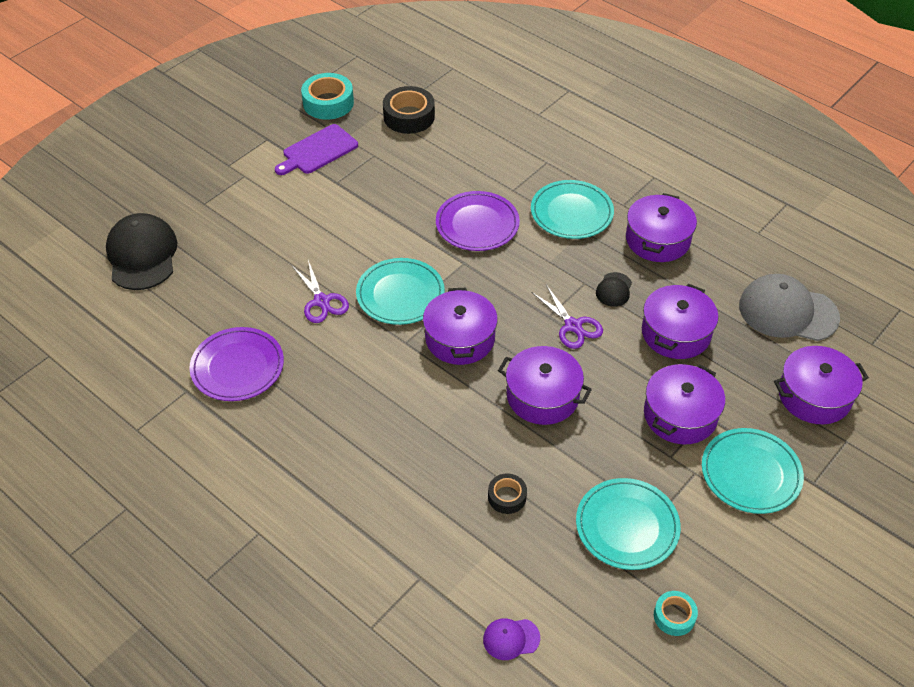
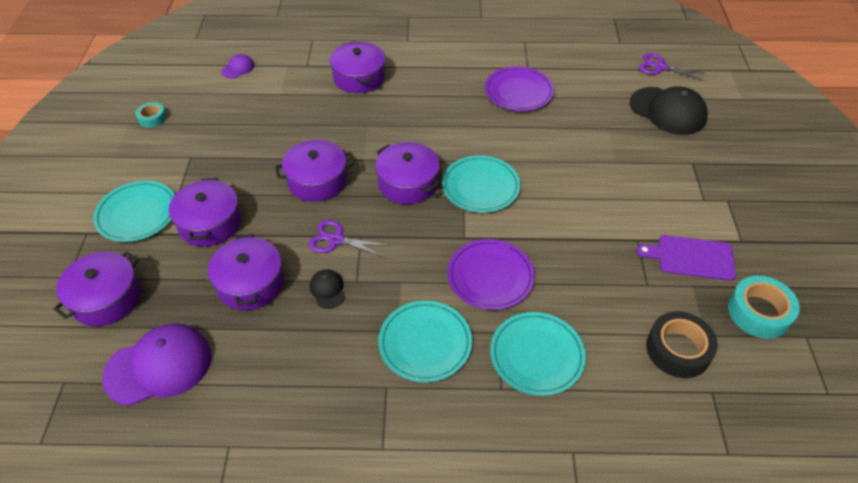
camera: 140 degrees right, 0 degrees up
purple cutting board [275,124,358,175] -> purple cutting board turned 90 degrees counterclockwise [636,235,736,281]
purple scissors [292,260,349,323] -> purple scissors moved to [639,53,706,81]
black tape [488,473,527,514] -> none
turquoise plate [576,478,681,570] -> turquoise plate moved to [490,312,586,396]
purple pot [626,193,697,262] -> purple pot moved to [330,41,385,94]
grey cap [739,274,840,341] -> purple cap [102,323,212,406]

